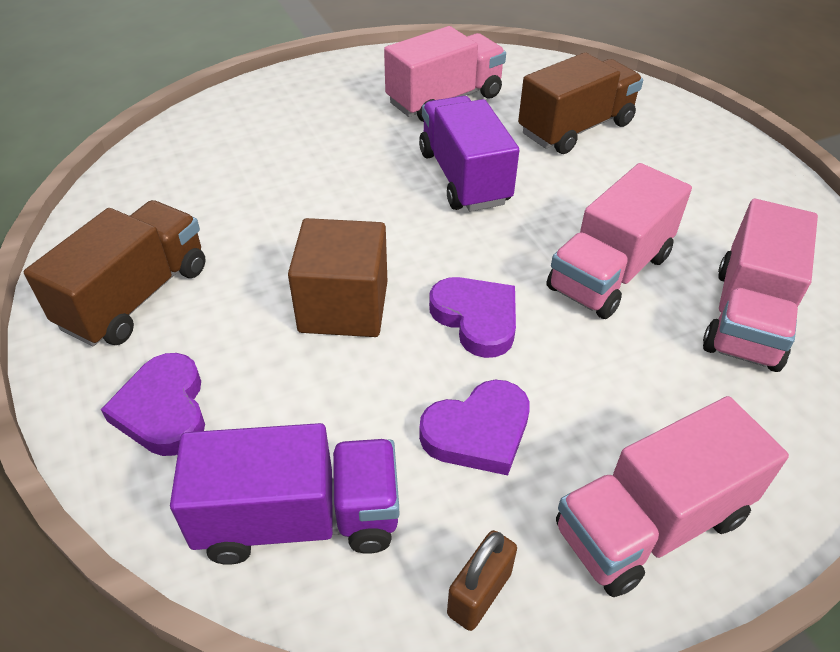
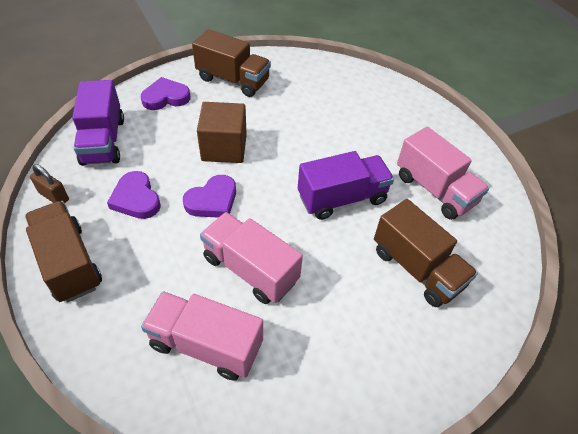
camera: 85 degrees right, 5 degrees up
pink truck [556,396,789,597] -> brown truck [25,201,102,302]

